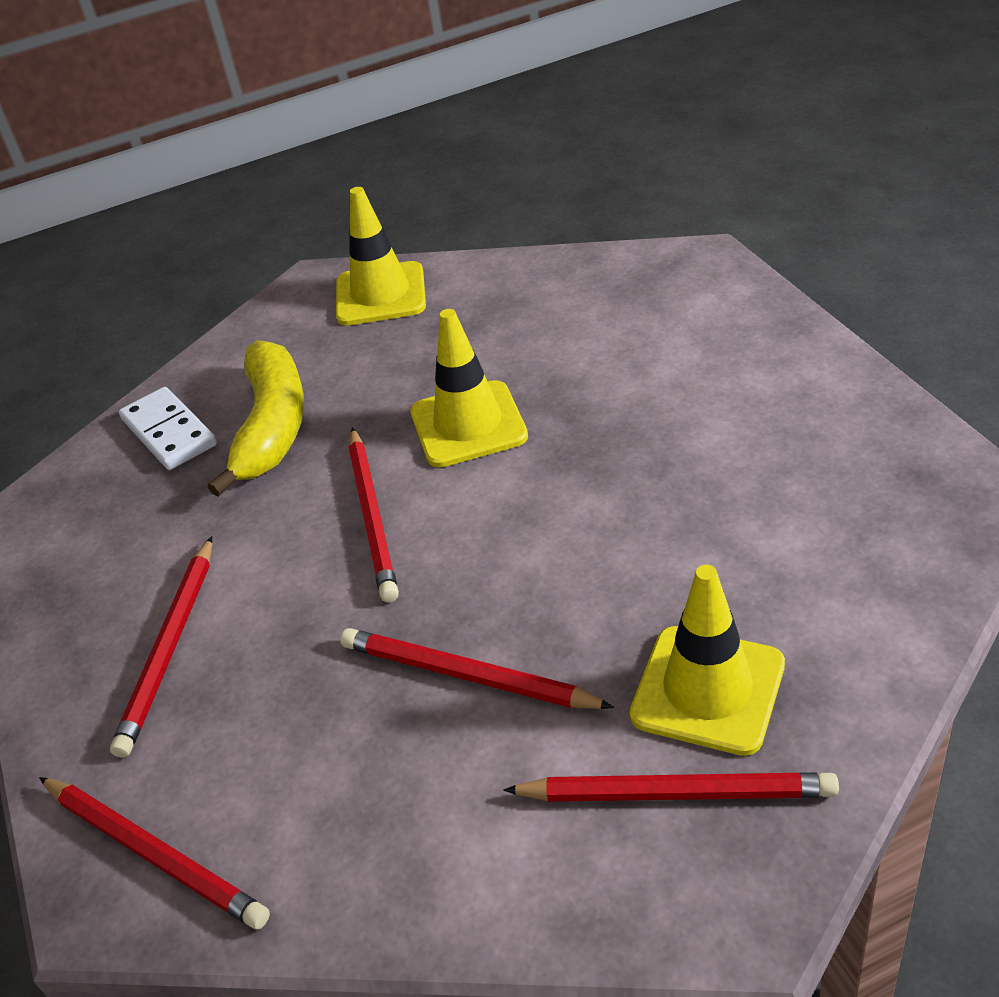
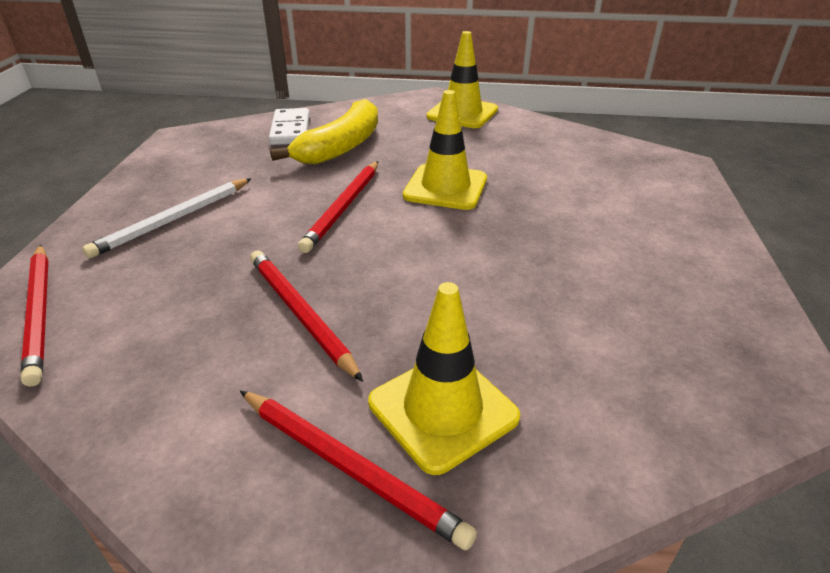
camera: 25 degrees right, 5 degrees down
red pencil [110,536,212,758] -> white pencil [82,178,252,258]

